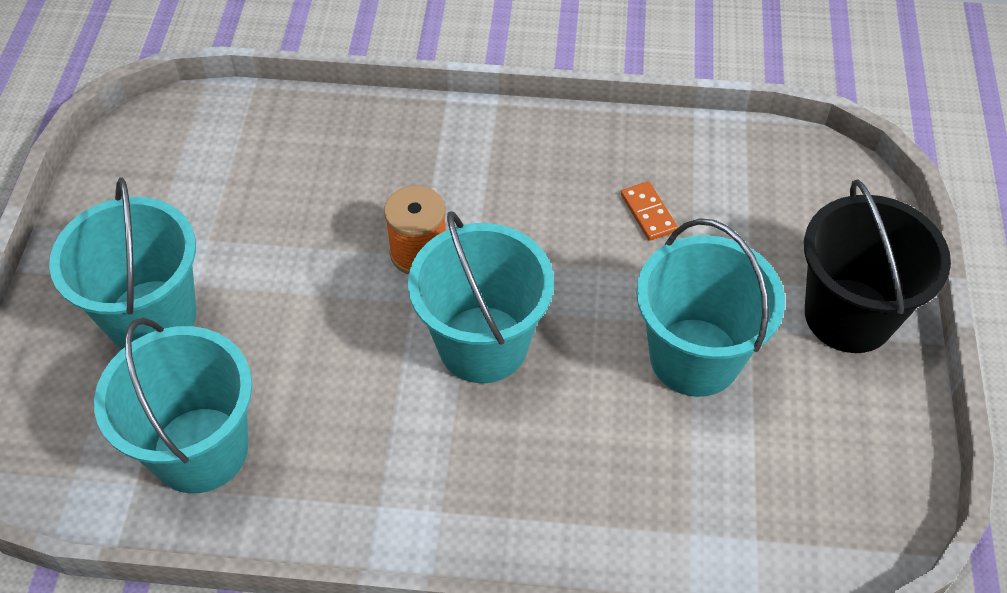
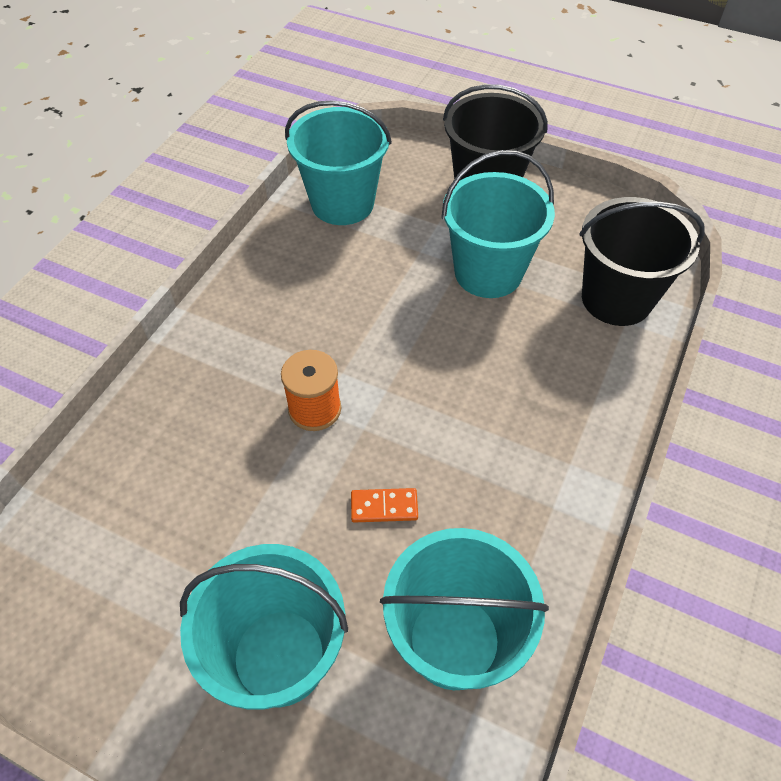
camera: 70 degrees left, 0 degrees up
turquoise bucket [408,211,554,383] -> turquoise bucket moved to [285,100,392,225]
orange domino [621,181,678,241] -> orange domino moved to [351,488,418,523]
none -> black bucket [579,197,705,326]

